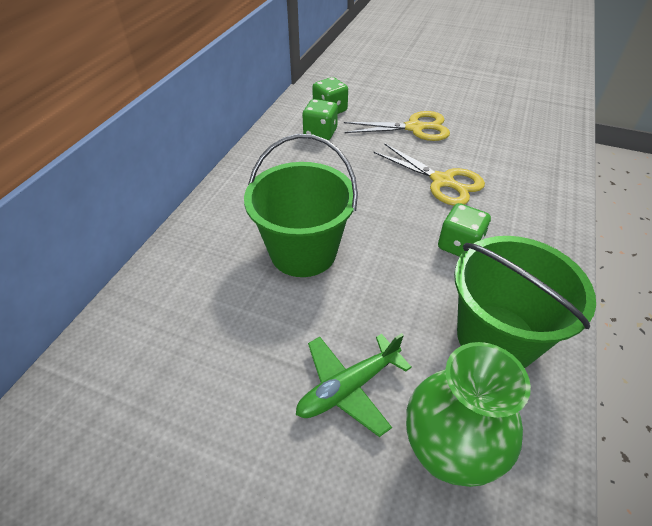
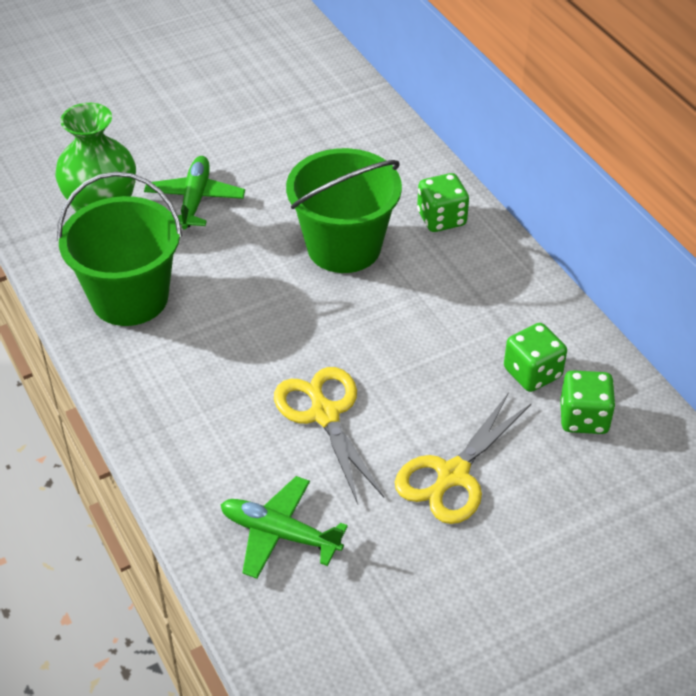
camera: 130 degrees right, 0 degrees up
yellow scissors [374,143,485,206] -> yellow scissors turned 75 degrees clockwise [274,367,384,504]
green dice [438,203,491,257] -> green dice moved to [417,173,469,232]
none -> green plane [220,476,348,579]

